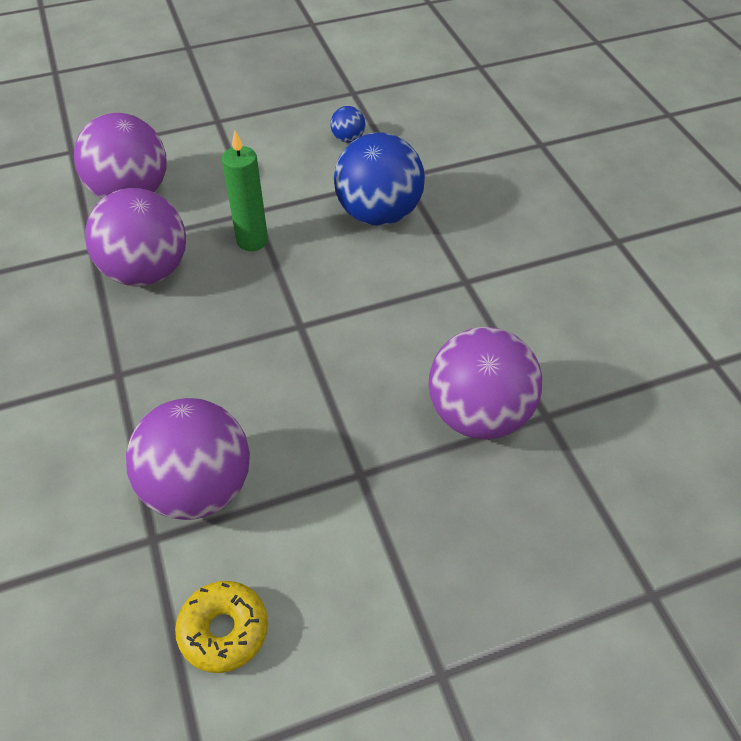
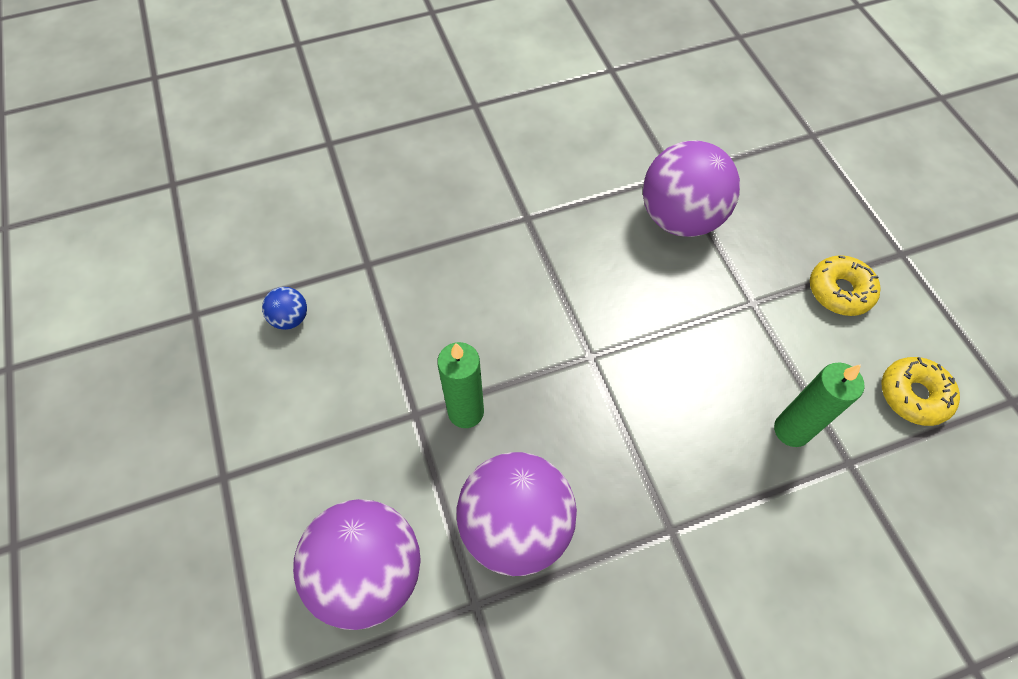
camera: 90 degrees left, 10 degrees up
purple ball [126,398,250,520] -> green candle [774,362,865,447]
blue ball [334,132,425,226] -> none
none -> yellow donut [810,255,881,316]

